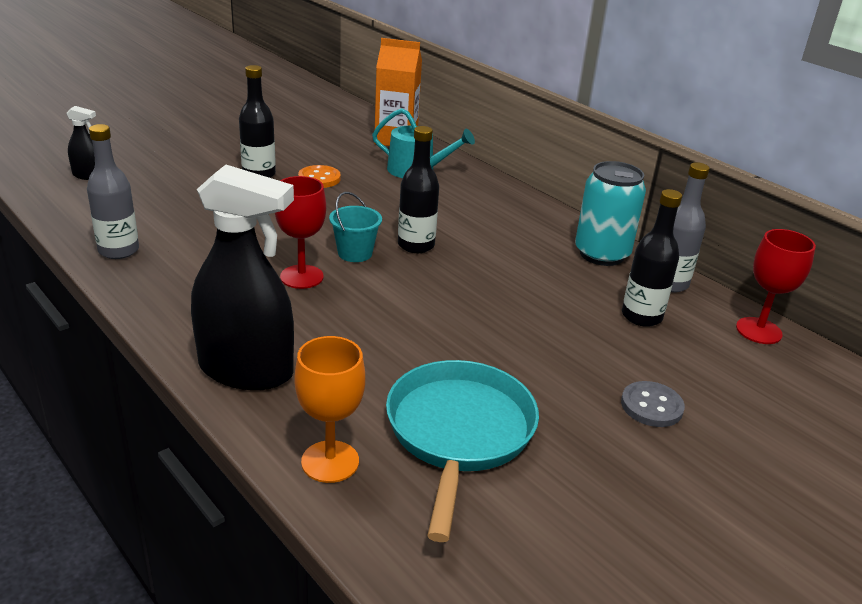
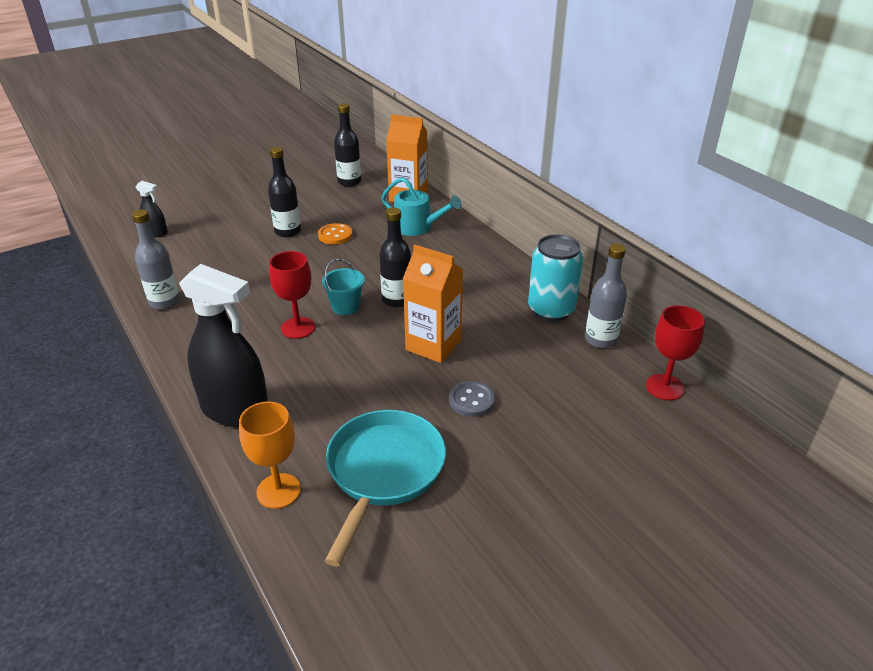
camera: 10 degrees right, 5 degrees up
grey button [621,381,685,427] -> grey button moved to [449,381,495,417]
black bottle [622,189,682,327] -> black bottle moved to [334,103,361,187]
none -> orange carton [403,244,463,363]

